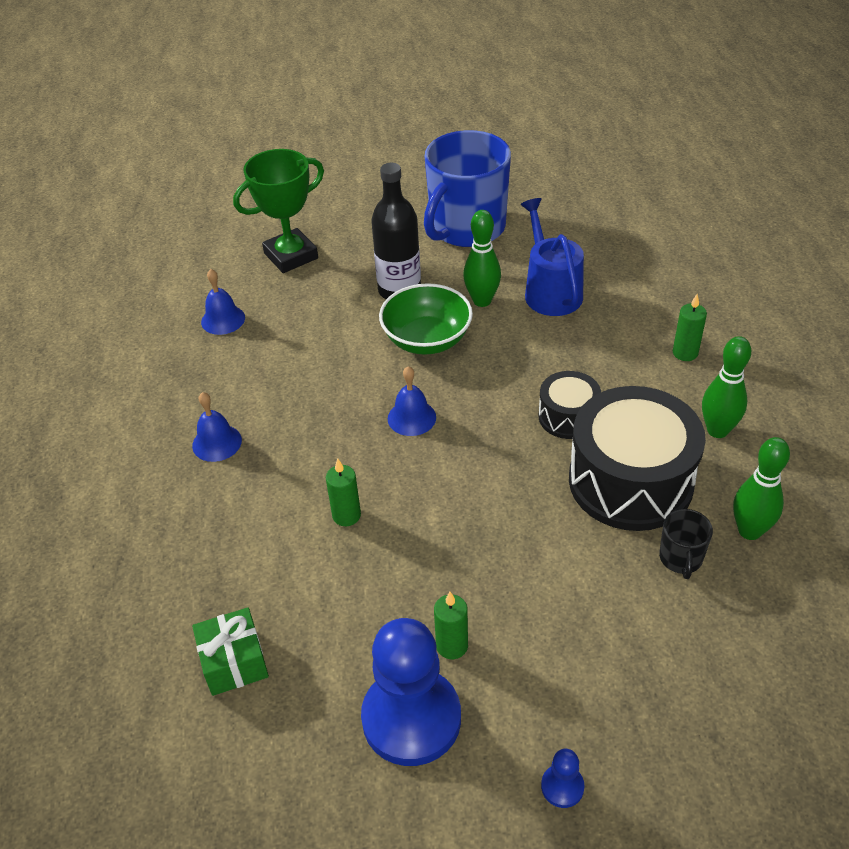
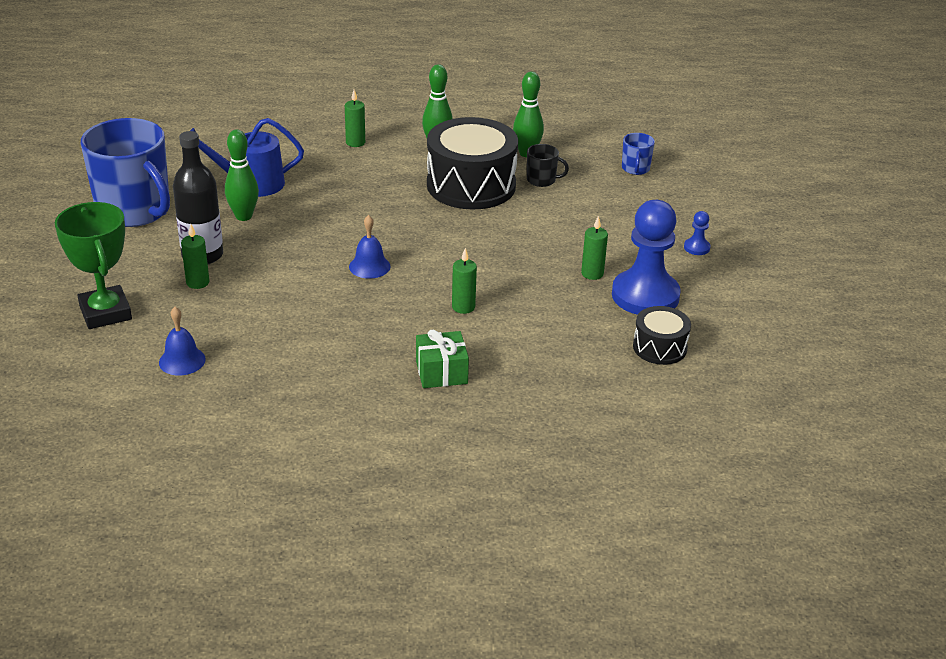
camera: 85 degrees left, 10 degrees down
blue bell [192,392,242,462] -> none
green gift [192,607,269,696] -> green gift moved to [416,330,469,388]
green bowl [379,283,473,355] -> none
black drum [539,371,601,439] -> black drum moved to [633,306,691,365]
none -> green candle [181,224,209,289]
none -> blue mug [622,133,655,175]

